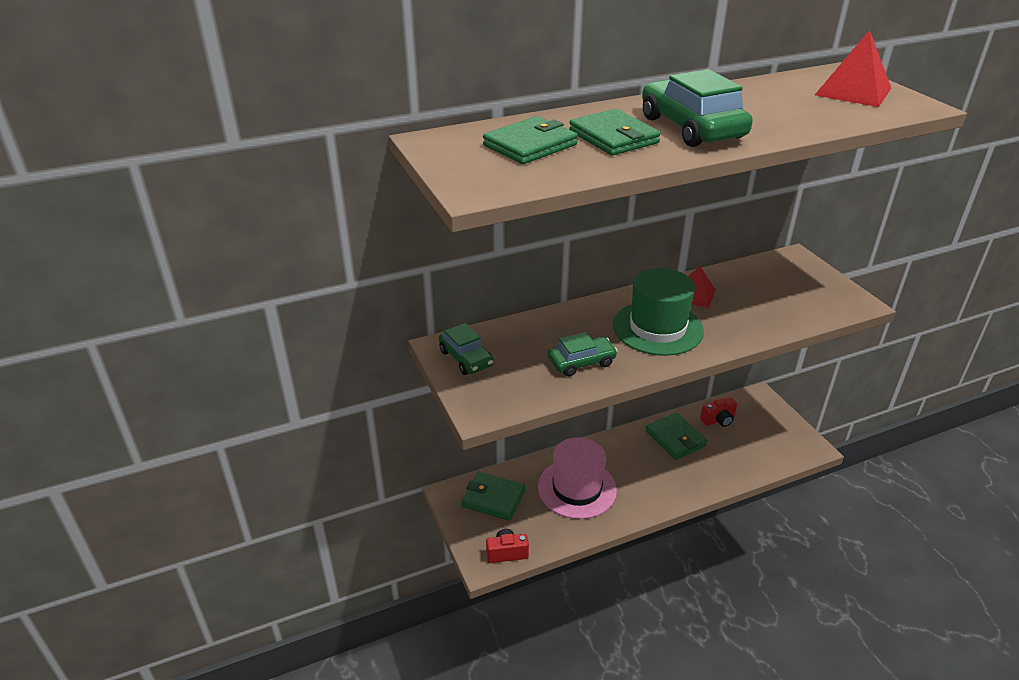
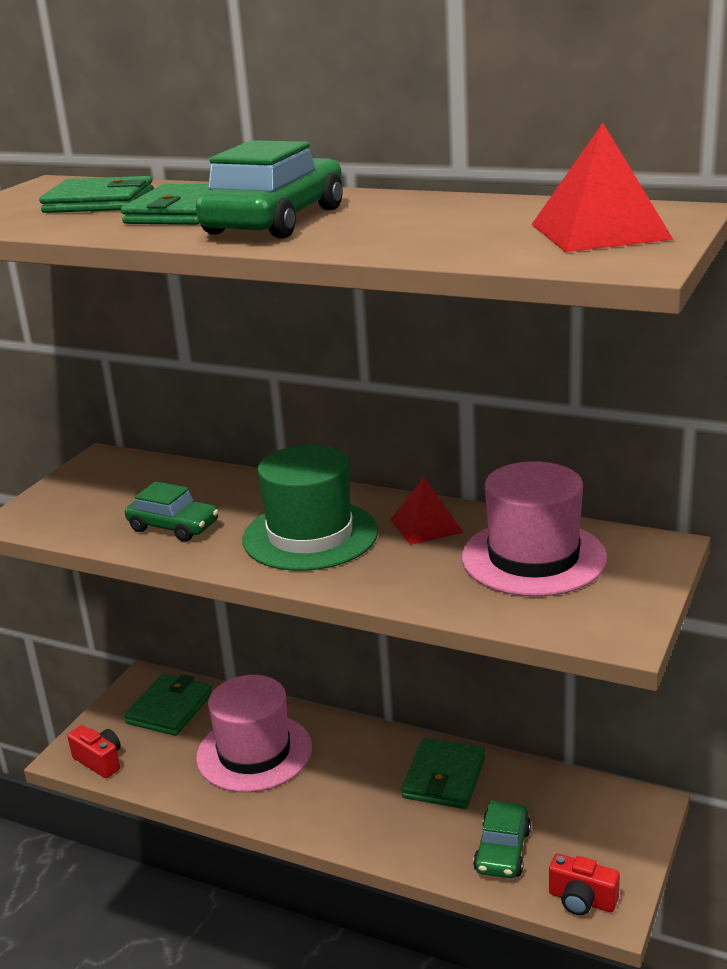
camera: 50 degrees right, 10 degrees down
green car [439,323,494,375] -> green car moved to [473,800,531,878]
green wallet [461,472,525,521] -> green wallet turned 45 degrees clockwise [124,674,213,736]
red camera [700,397,737,427] -> red camera moved to [549,853,620,915]
none -> pink hat [461,461,607,596]

